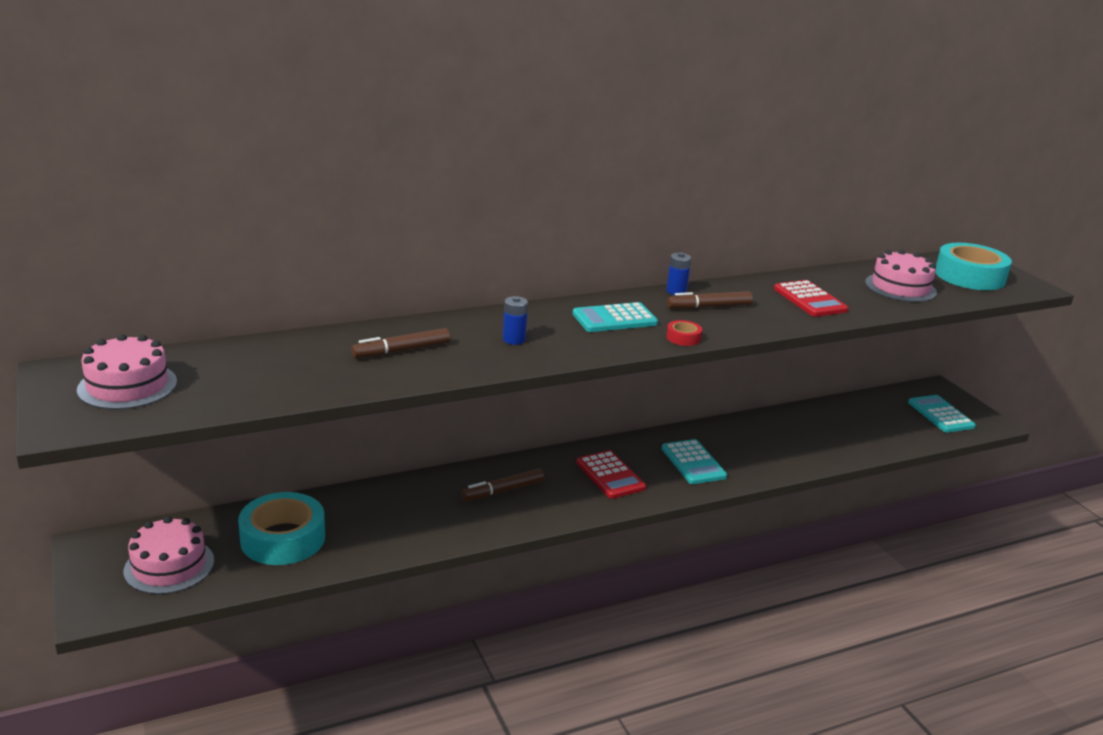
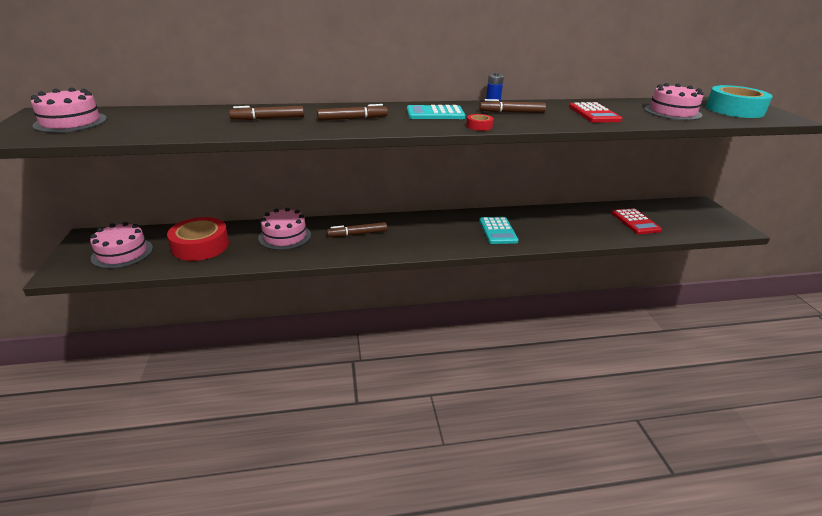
camera: 15 degrees right, 5 degrees up
turquoise tape [238,492,325,565] -> red tape [167,217,229,261]
blue battery [503,296,528,345] -> brown marker [317,104,388,121]
red calculator [577,450,646,499] -> red calculator moved to [612,208,662,234]
turquoise calculator [908,395,976,433] -> none
none -> pink cake [258,208,311,250]

